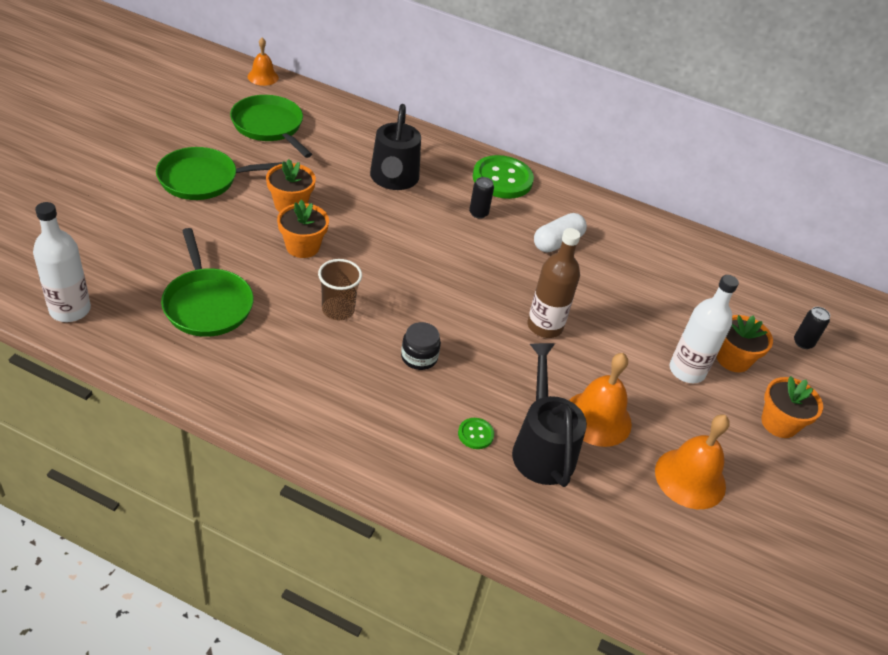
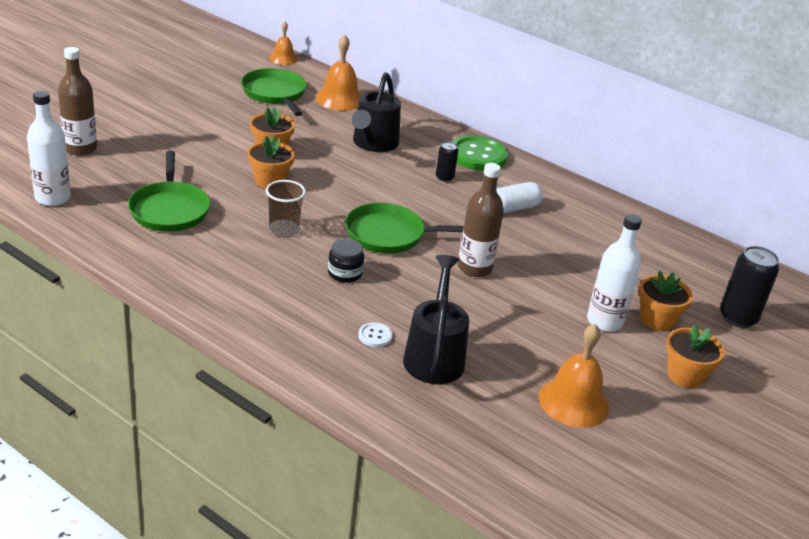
camera: 15 degrees right, 10 degrees down
green pan [156,147,282,200] -> green pan moved to [345,203,464,254]
green button [458,418,494,449] -> white button [358,322,393,347]
orange bell [569,353,632,447] -> orange bell moved to [316,34,362,111]
black can [794,307,830,349] -> black can [720,246,779,328], size x1.79
none -> brown bottle [58,47,97,156]

